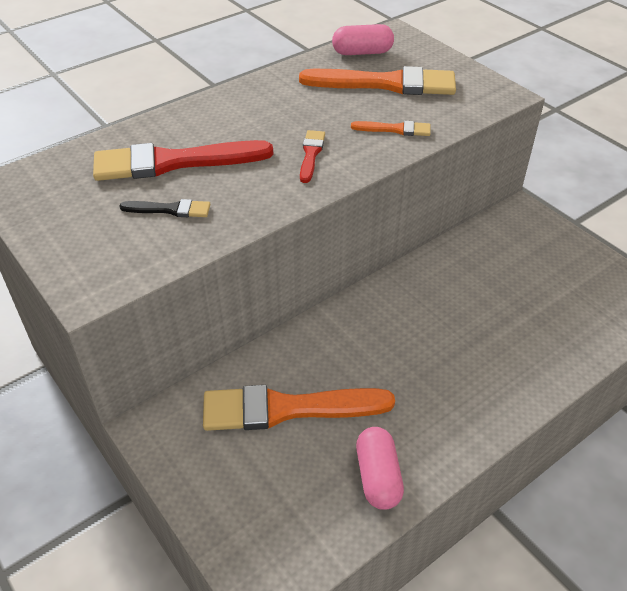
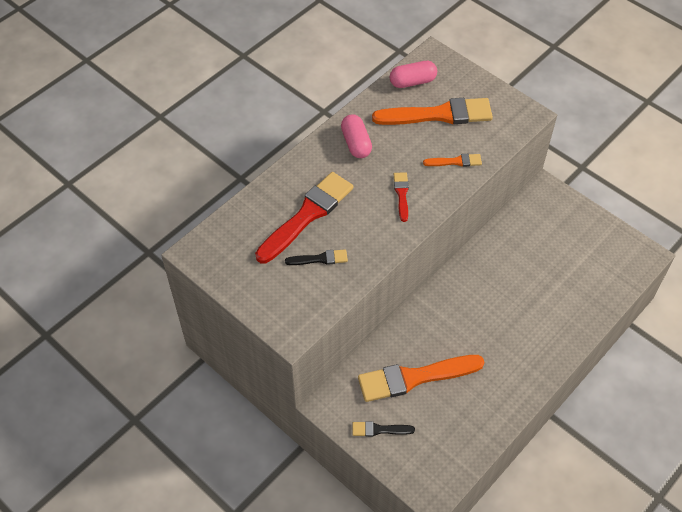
camera: 10 degrees left, 10 degrees up
red brush [93,140,273,181] -> red brush turned 150 degrees clockwise [255,172,353,263]
pink capsule [356,427,404,510] -> pink capsule moved to [341,114,372,158]
none -> black brush [352,421,415,437]

